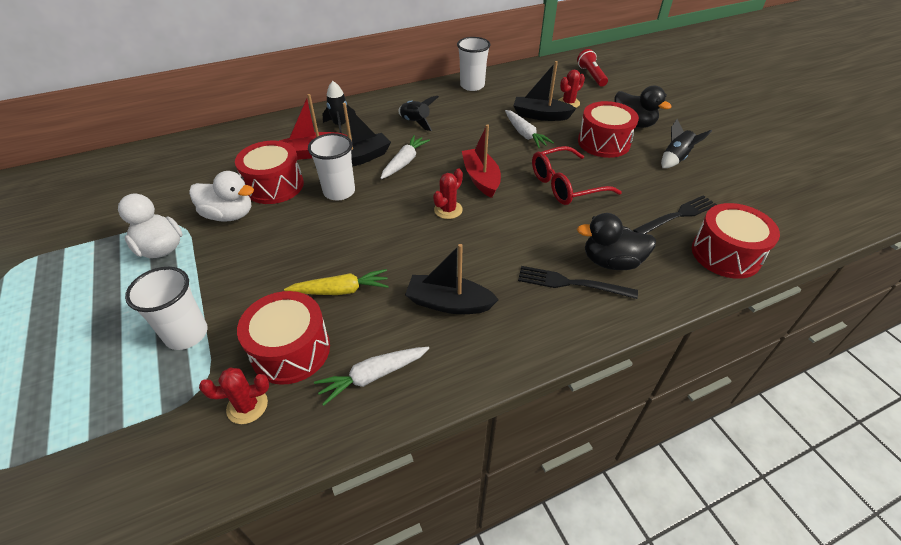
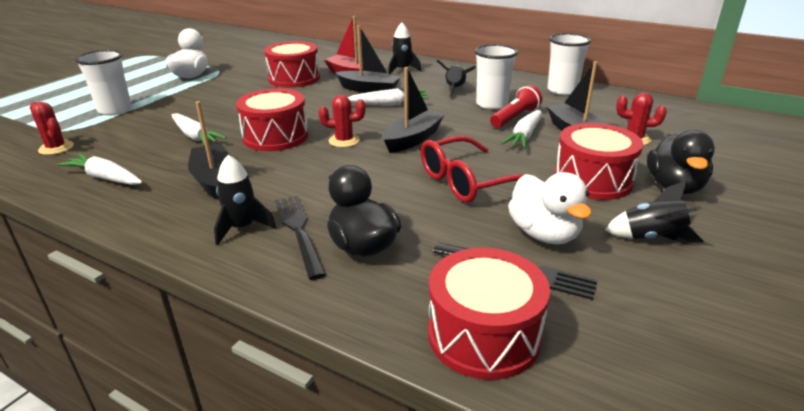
camera: 55 degrees right, 15 degrees down
white duck [189,171,254,222] -> white duck moved to [508,172,592,244]
red drum [237,291,330,385] -> red drum moved to [236,88,308,151]
yellow carrot [284,269,389,295] -> white carrot [172,113,226,146]
white cup [308,133,355,200] -> white cup moved to [475,44,518,110]
red boat [462,124,501,198] -> black boat [383,67,444,153]
red glasses [532,146,622,205] -> red glasses turned 60 degrees counterclockwise [421,136,525,203]
red flashlight [577,49,608,87] -> red flashlight moved to [490,85,542,128]
none -> black rocket [214,155,276,245]

